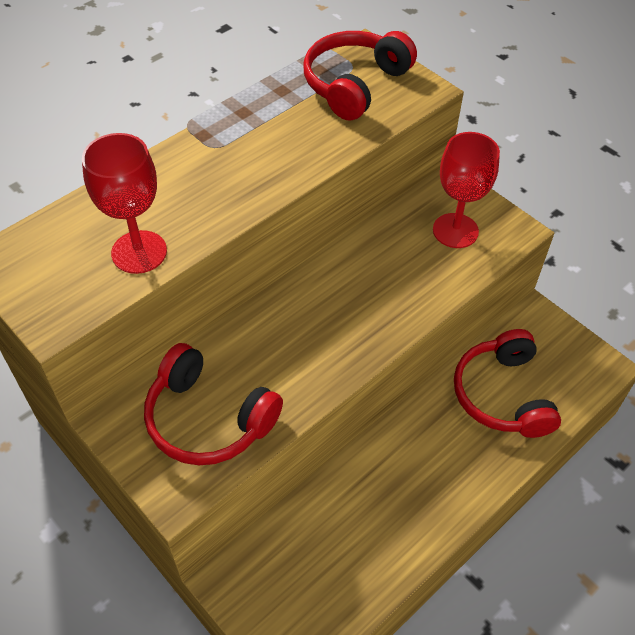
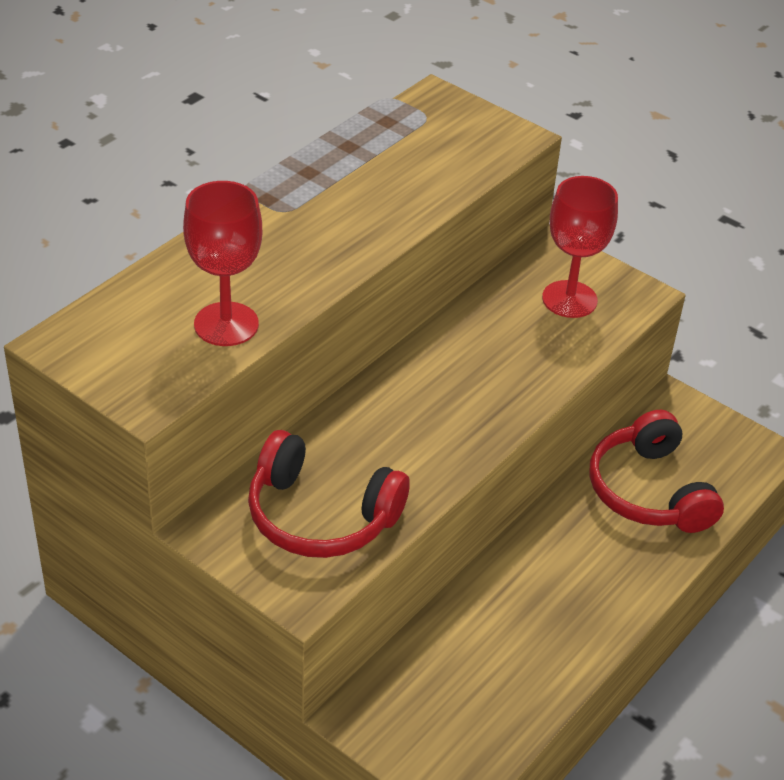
camera: 10 degrees left, 10 degrees down
red headphones [303,31,417,121] -> none

